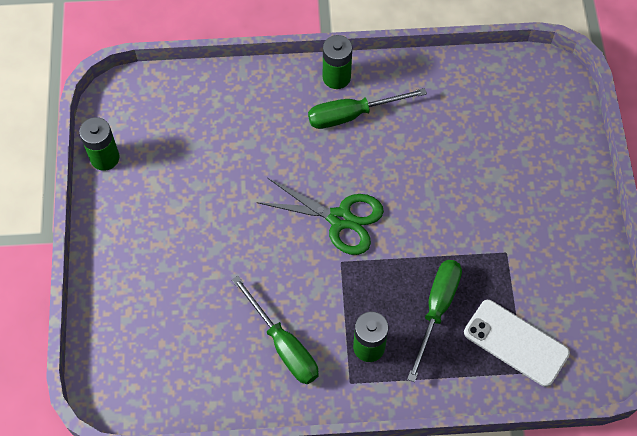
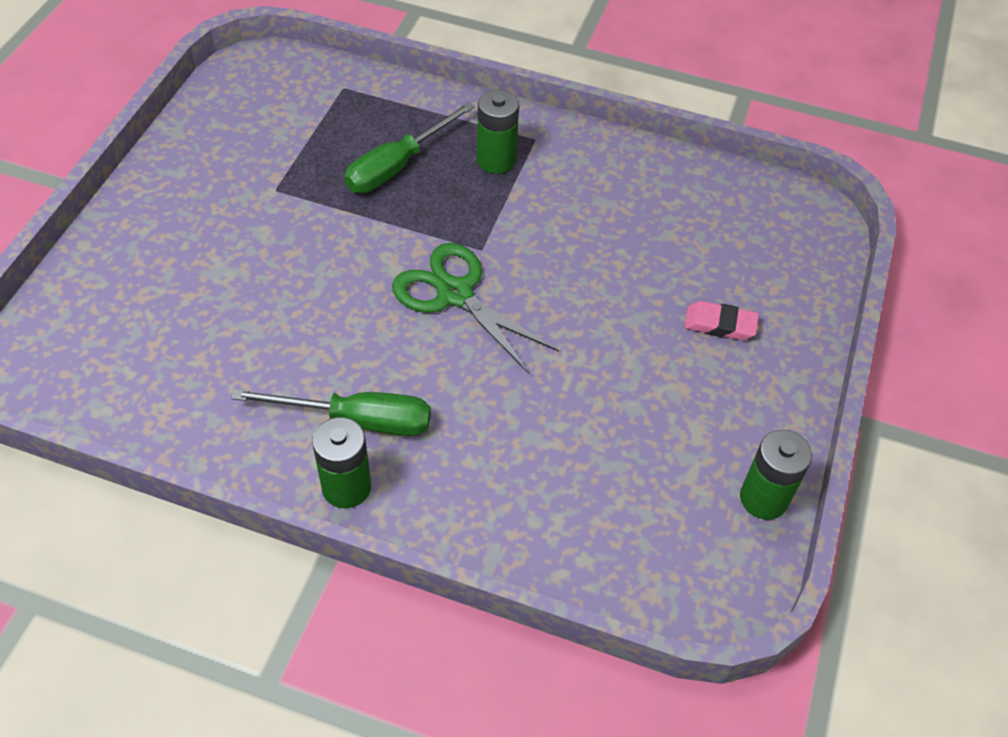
camera: 160 degrees left, 10 degrees down
green screwdriver [232,276,319,384] -> none
white phone [464,300,570,387] -> none
none -> pink eraser [684,301,759,340]

